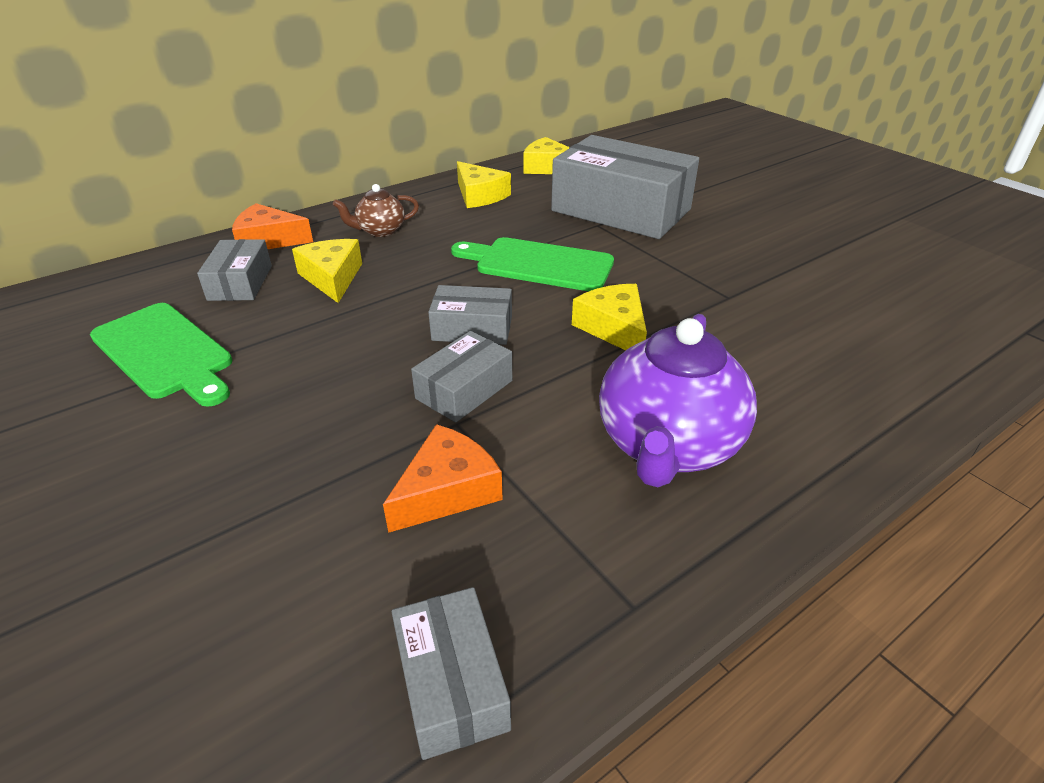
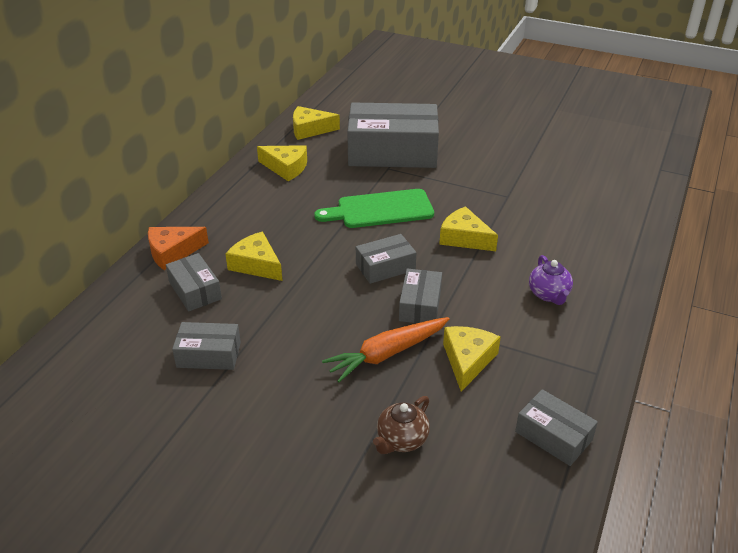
camera: 30 degrees left, 0 degrees up
green cutting board [90,303,232,407] -> grey box [172,322,241,370]
brown teapot [333,184,419,237] -> brown teapot moved to [373,396,430,454]
orange cheese [383,424,503,533] -> yellow cheese [443,326,501,392]
purple teapot [599,314,757,487] -> purple teapot [529,255,573,305], size x0.51
none -> orange carrot [322,317,450,382]

